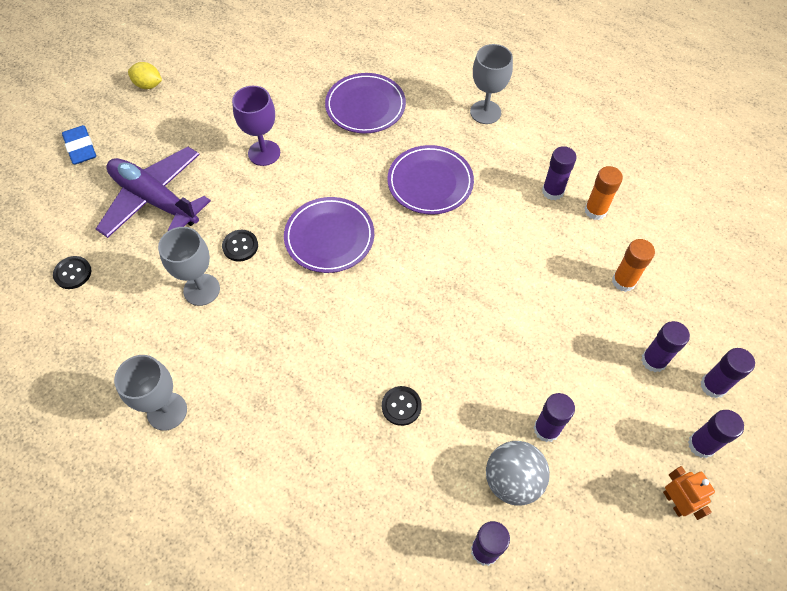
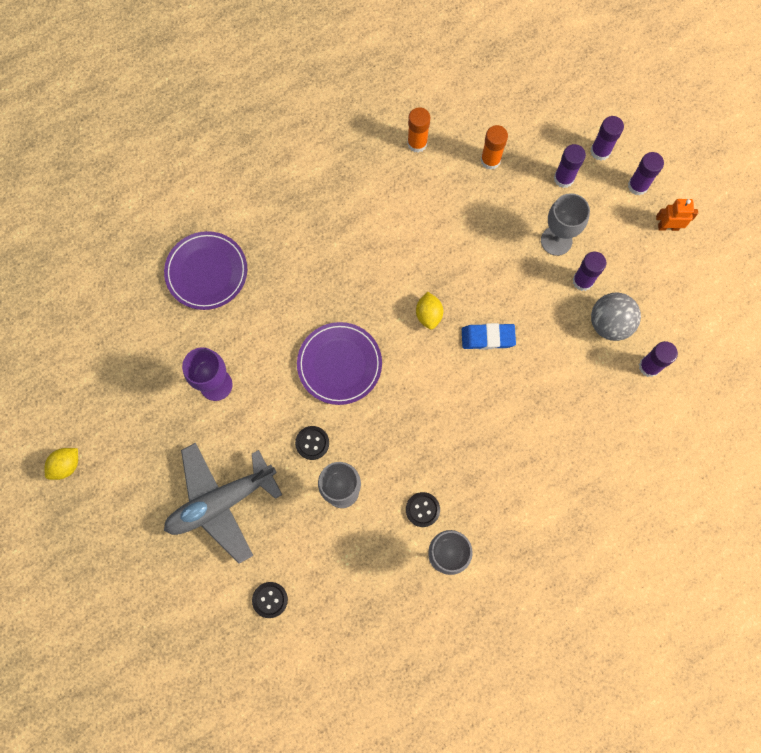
camera: 65 degrees left, 15 degrees up
blue eraser [62,125,96,165] -> blue eraser moved to [462,323,516,350]
purple plane [96,147,211,238] -> grey plane [164,443,282,564]
black button [382,386,422,426] -> black button moved to [406,492,440,527]
purple plate [387,145,474,215] -> none
grey goblet [470,44,513,124] -> grey goblet moved to [541,193,590,256]
purple glue stick [542,146,577,200] -> none
none -> yellow lemon [416,291,443,330]

